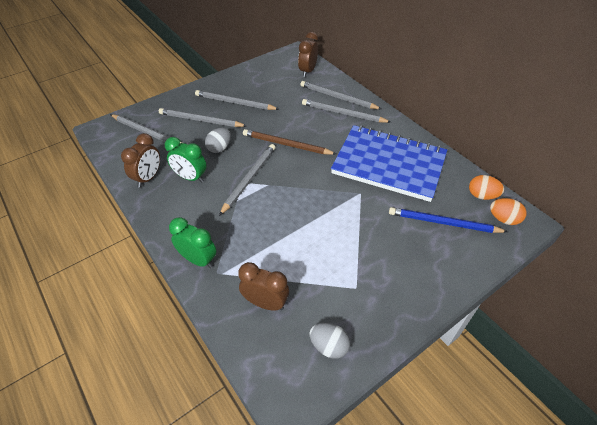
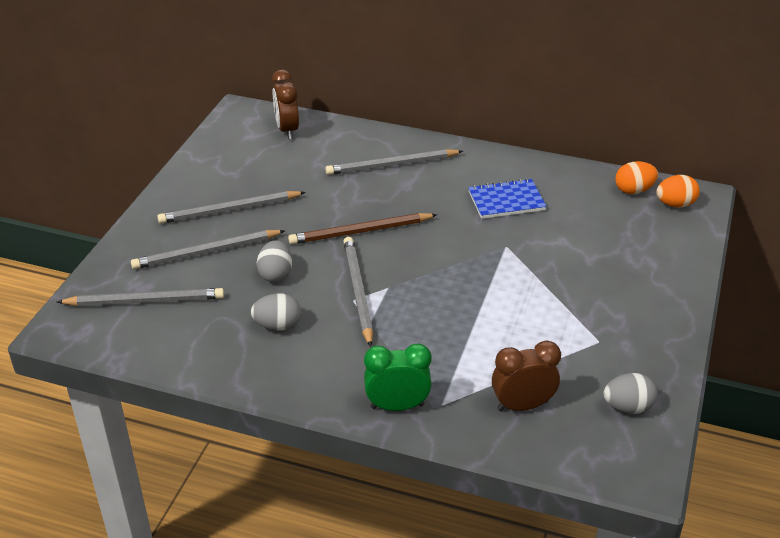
camera: 35 degrees left, 10 degrees down
brown clock [121,133,160,188] -> none
green clock [165,137,207,182] -> grey egg [251,293,301,331]
grey pencil [300,81,381,109] -> none
blue notebook [331,125,447,202] -> blue notebook [468,178,547,219], size x0.47
blue pencil [389,207,508,233] -> none

